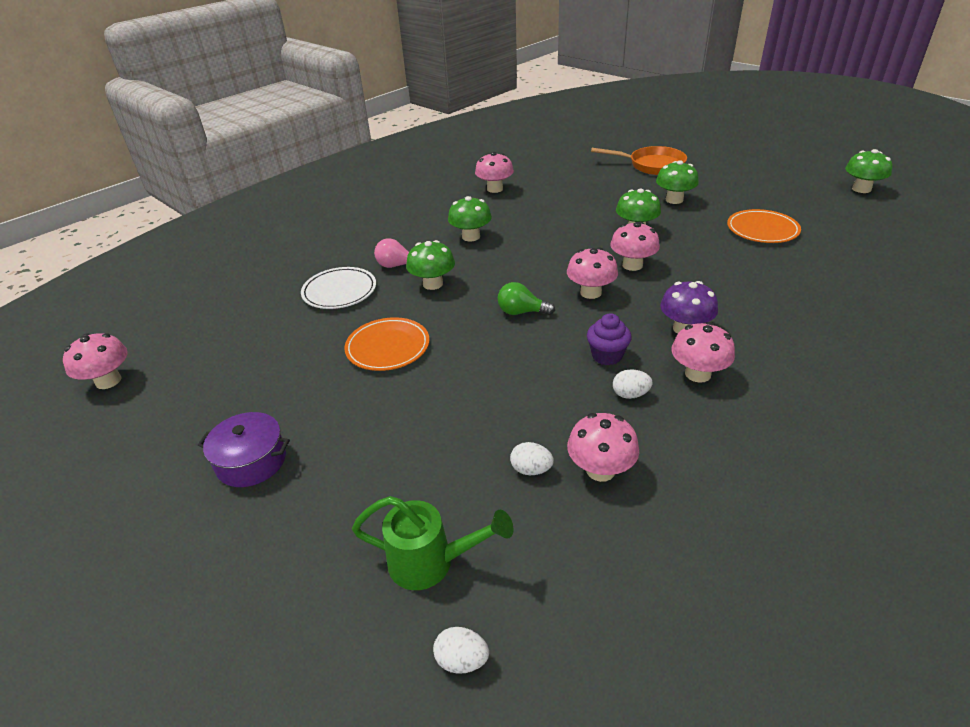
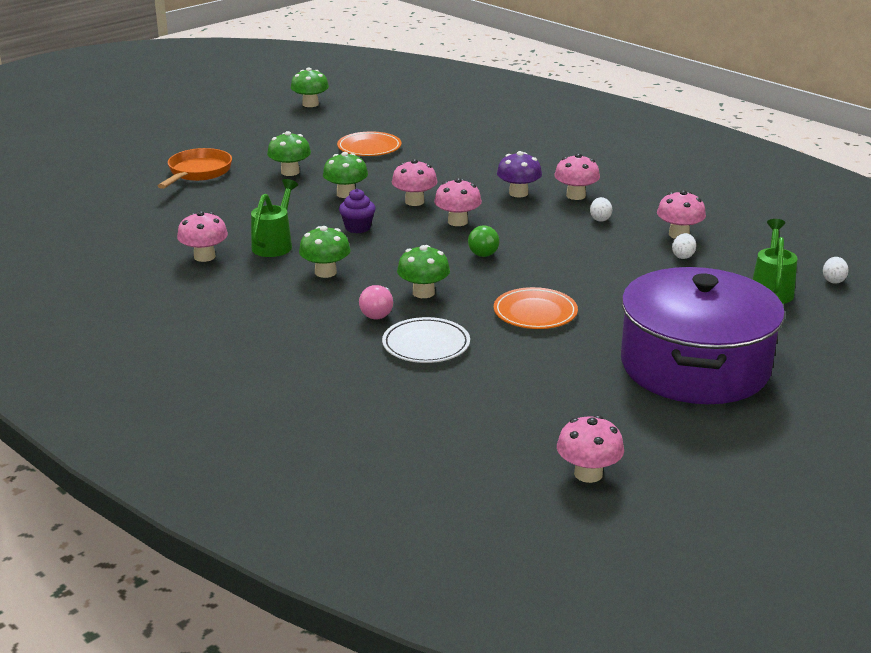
camera: 90 degrees left, 10 degrees down
purple pot [198,412,290,487] -> purple pot [621,267,785,404], size x2.41
purple cupcake [587,313,632,365] -> purple cupcake moved to [339,189,376,233]
none -> green watering can [251,179,298,257]

